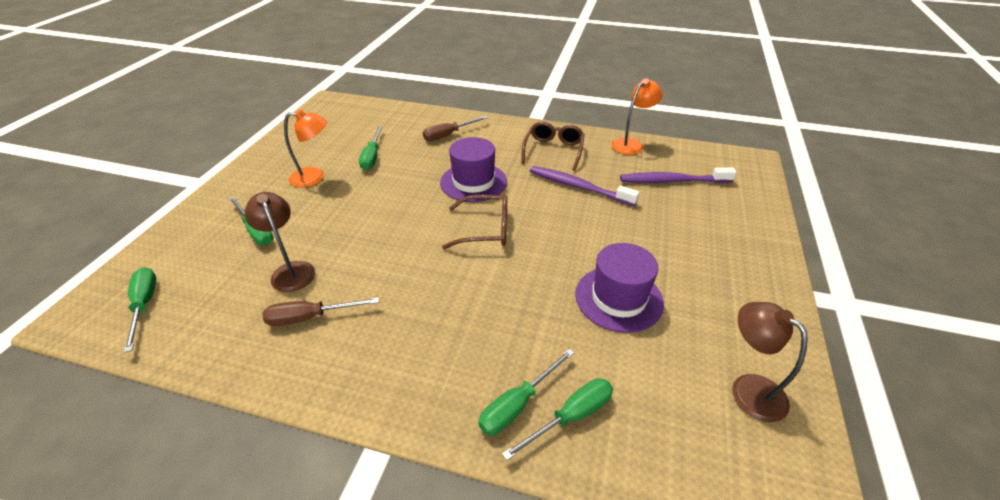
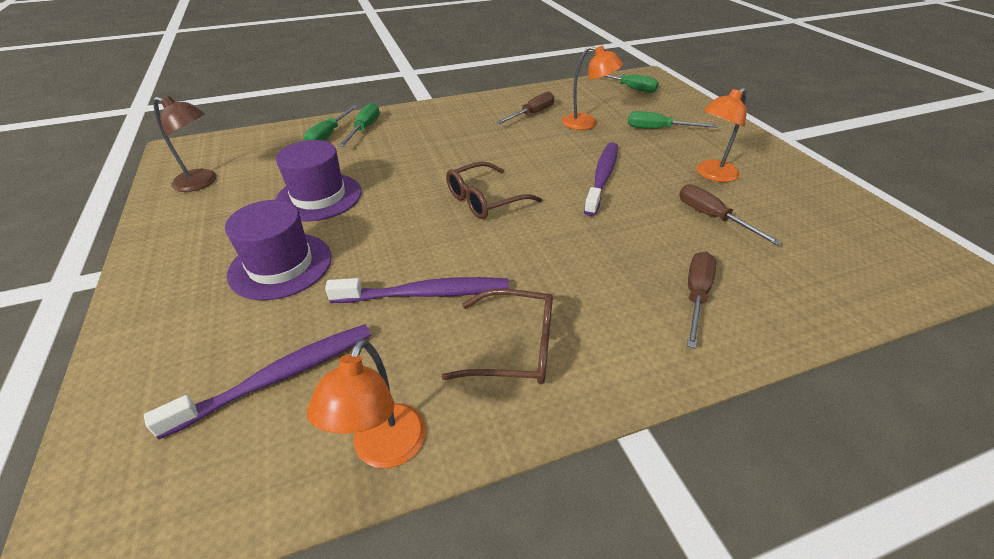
camera: 145 degrees right, 0 degrees up
brown lamp [244,192,315,292] -> orange lamp [562,46,623,130]
green screwdriver [359,126,383,170] -> brown screwdriver [679,184,782,246]
purple hat [440,137,507,202] -> purple hat moved to [225,200,332,300]
brown glasses [522,122,585,171] -> brown glasses turned 60 degrees counterclockwise [442,289,553,385]
none -> purple toothbrush [584,142,618,216]

